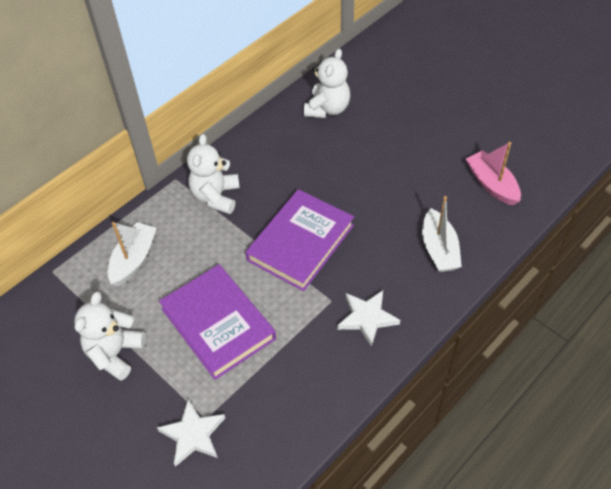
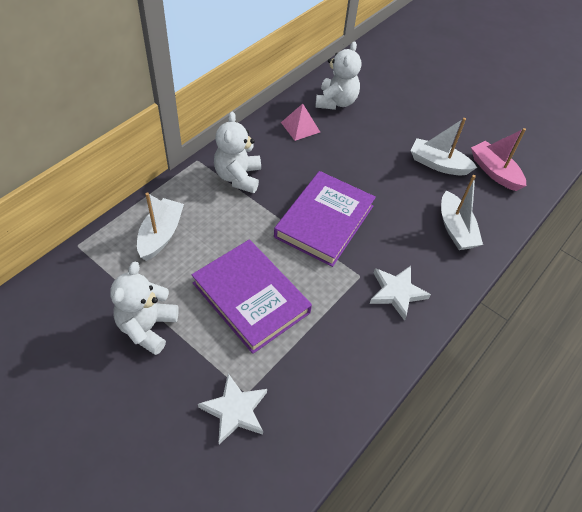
camera: 10 degrees left, 0 degrees up
none -> pink pyramid [281,104,320,141]
none -> white boat [410,118,477,176]

